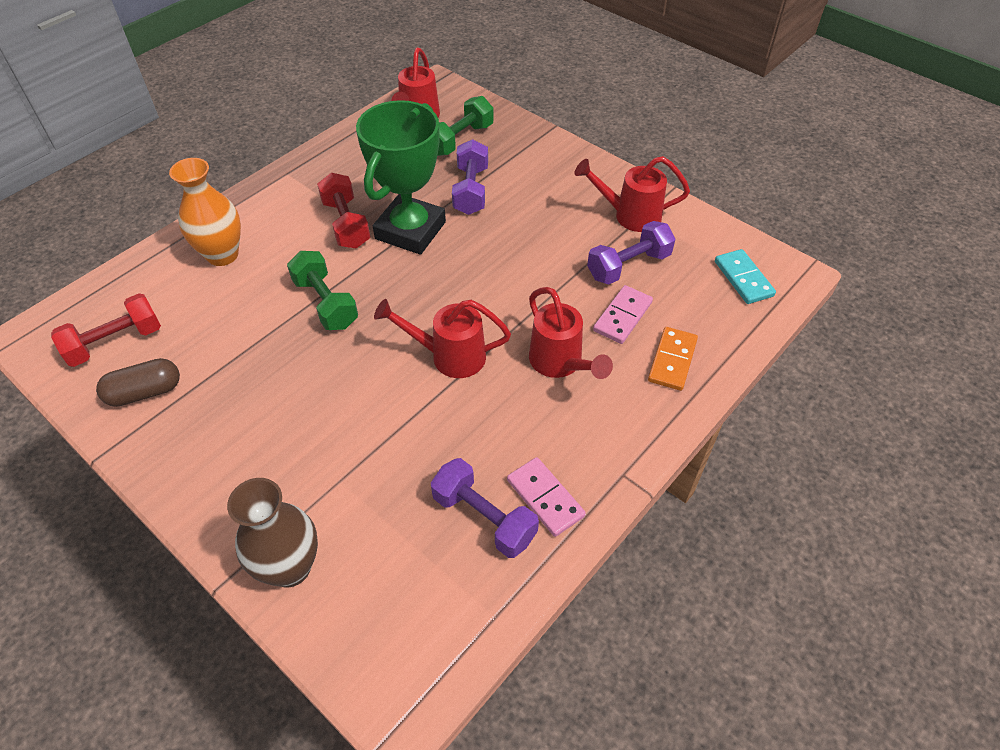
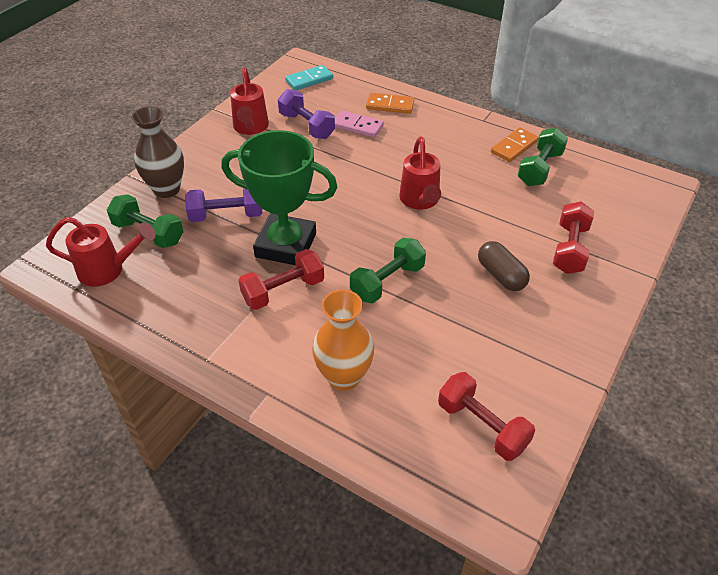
camera: 100 degrees left, 5 degrees down
brown capsule [96,358,180,407] -> brown capsule moved to [478,241,530,291]
brown vase [227,478,318,587] -> brown vase moved to [131,106,184,198]
purple dumbbell [431,458,539,558] -> green dumbbell [517,128,568,186]
pink domino [507,457,586,537] -> orange domino [491,127,539,162]
red watering can [529,287,613,379] -> none
none -> red dumbbell [553,201,594,274]

